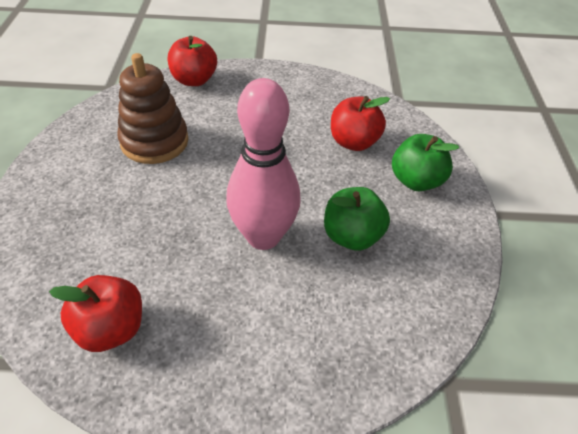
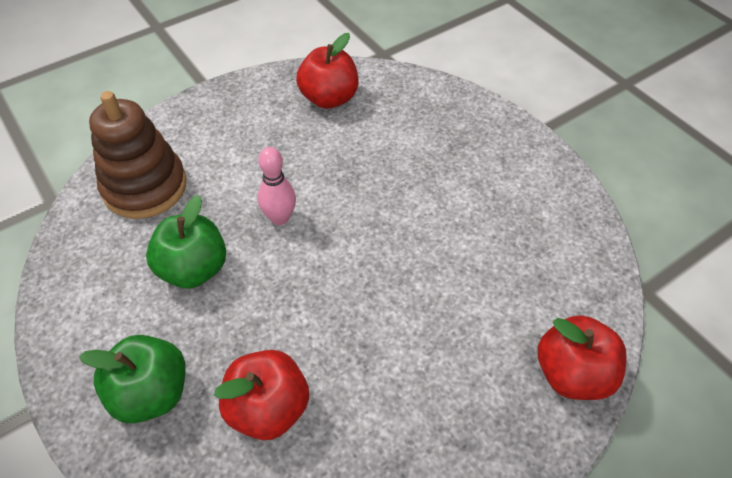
camera: 145 degrees right, 5 degrees up
brown stacking toy [117,53,188,164] -> brown stacking toy moved to [89,91,187,219]
pink bowling pin [226,78,301,250] -> pink bowling pin [258,147,296,225], size x0.49

